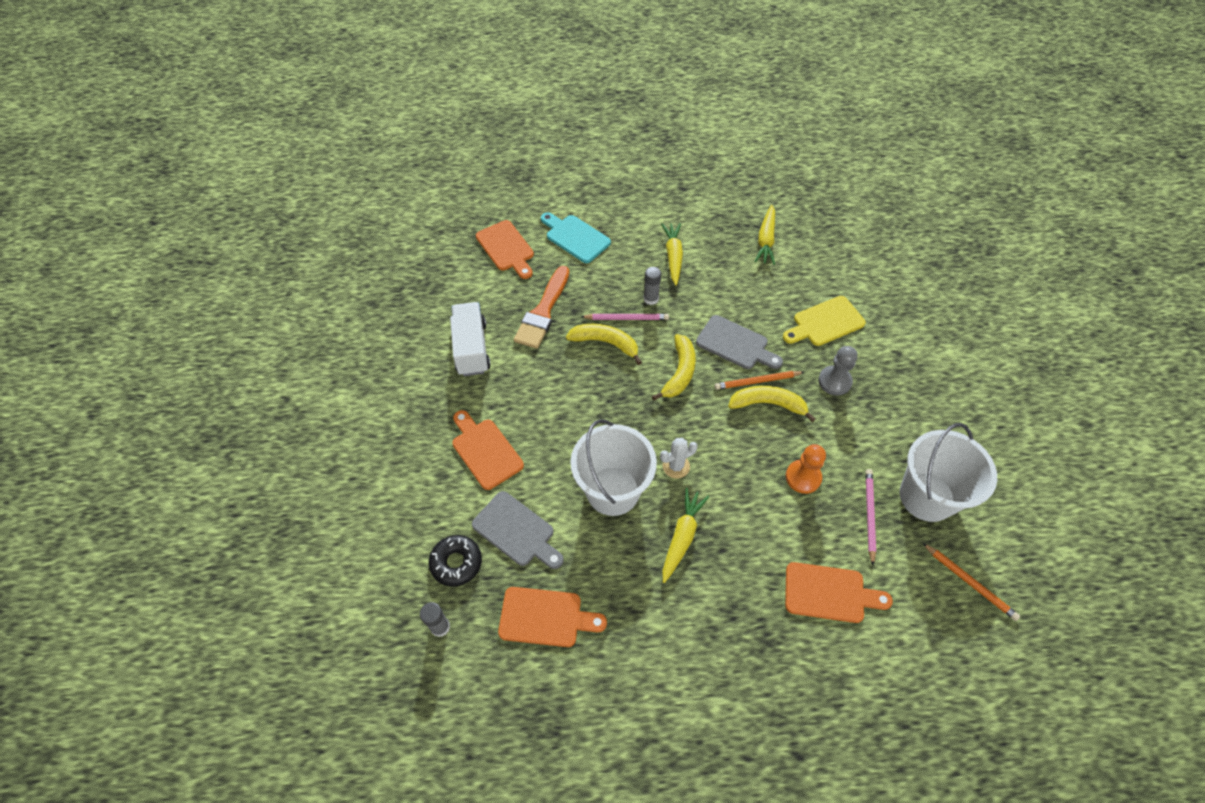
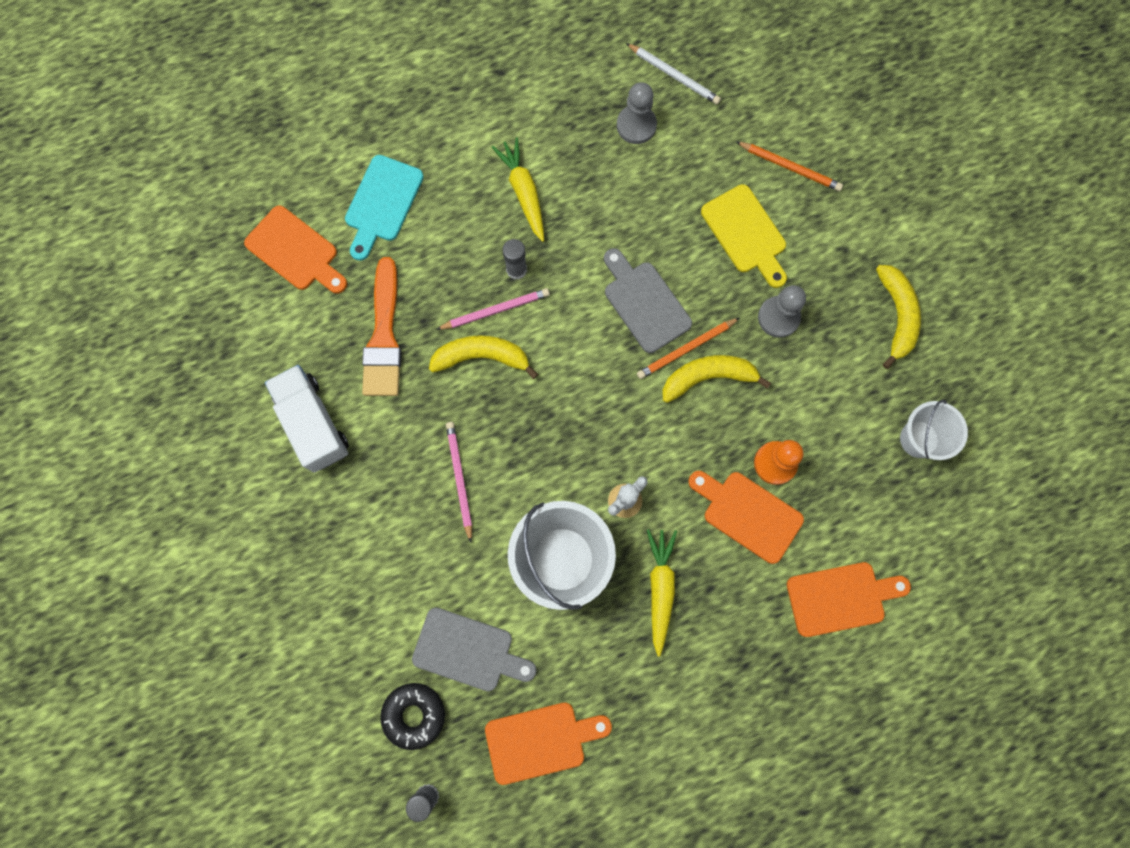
camera: 20 degrees left, 20 degrees up
orange cutting board [452,410,524,490] -> orange cutting board moved to [688,471,804,564]
turquoise cutting board [541,212,611,263] -> turquoise cutting board turned 90 degrees counterclockwise [345,155,424,261]
yellow banana [652,334,696,400] -> yellow banana moved to [876,265,921,369]
grey cutting board [696,315,783,369] -> grey cutting board turned 135 degrees counterclockwise [604,248,692,353]
yellow carrot [754,205,775,265] -> grey pawn [617,82,657,144]
yellow cutting board [783,296,866,346] -> yellow cutting board turned 75 degrees counterclockwise [701,184,787,288]
pink pencil [866,469,876,565] -> pink pencil moved to [446,422,472,542]
white bucket [900,423,997,522] -> white bucket [900,400,968,460], size x0.59
orange pencil [923,543,1020,621] -> orange pencil moved to [736,141,843,191]
none -> white pencil [626,43,721,105]

